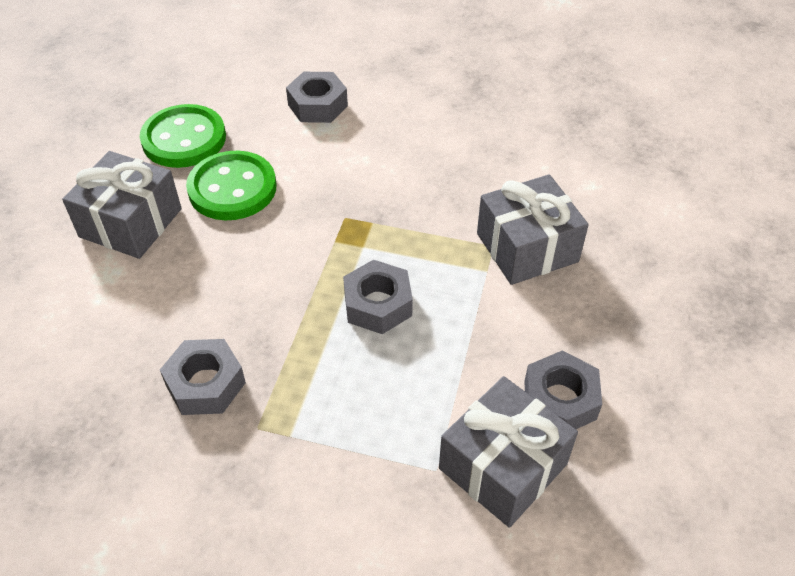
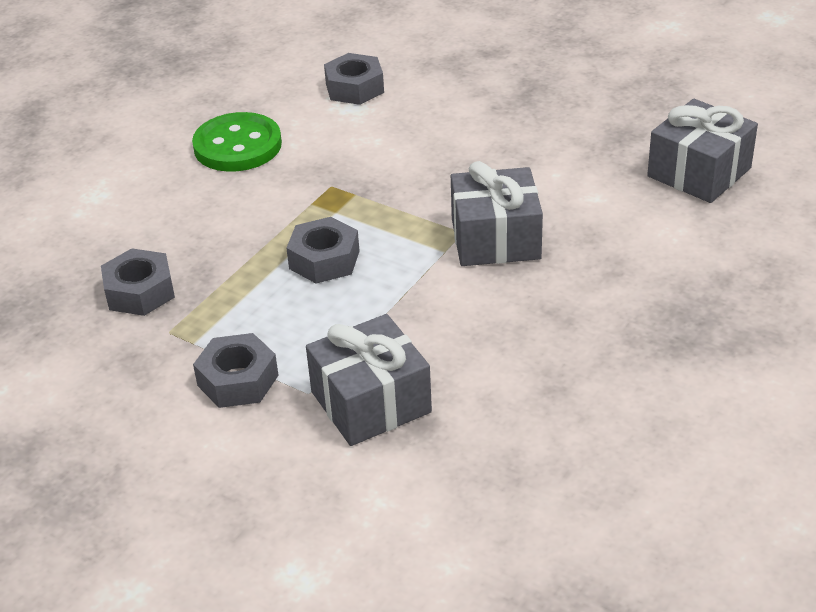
camera: 20 degrees right, 10 degrees down
grey gift [62,151,182,259] -> grey gift moved to [647,99,758,203]
green button [140,104,226,168] -> none
grey nut [525,350,602,429] -> grey nut moved to [193,333,279,408]

